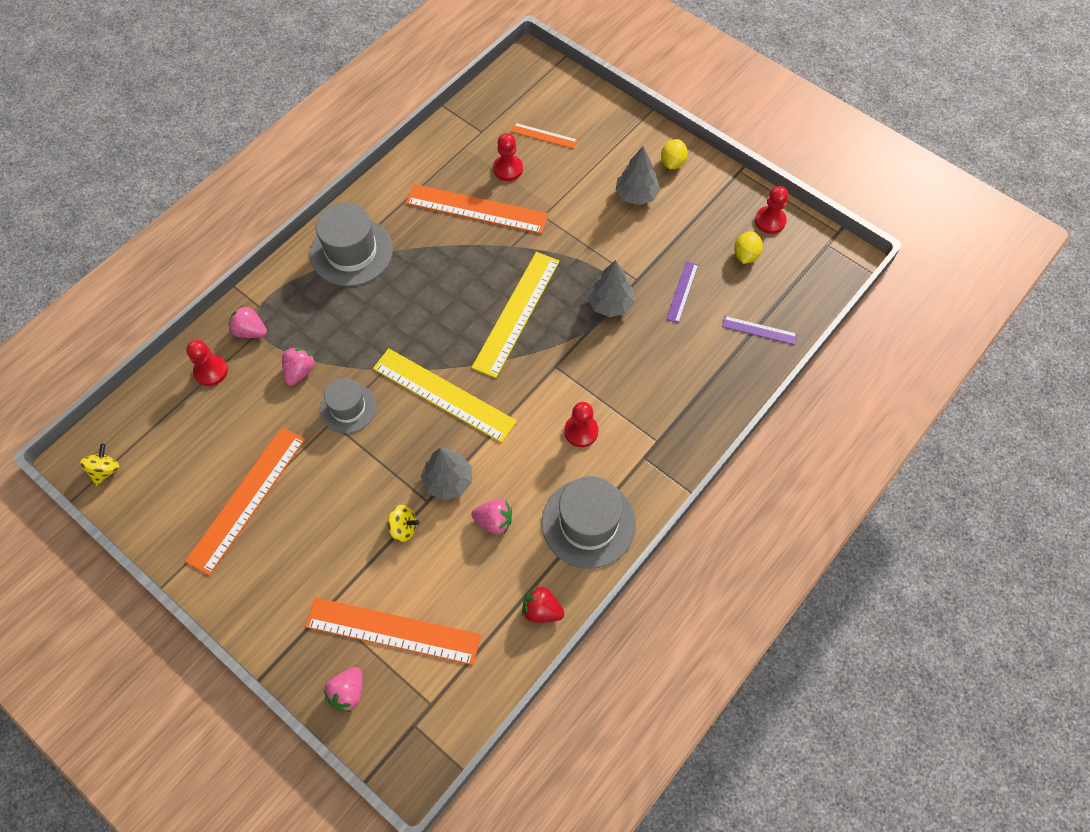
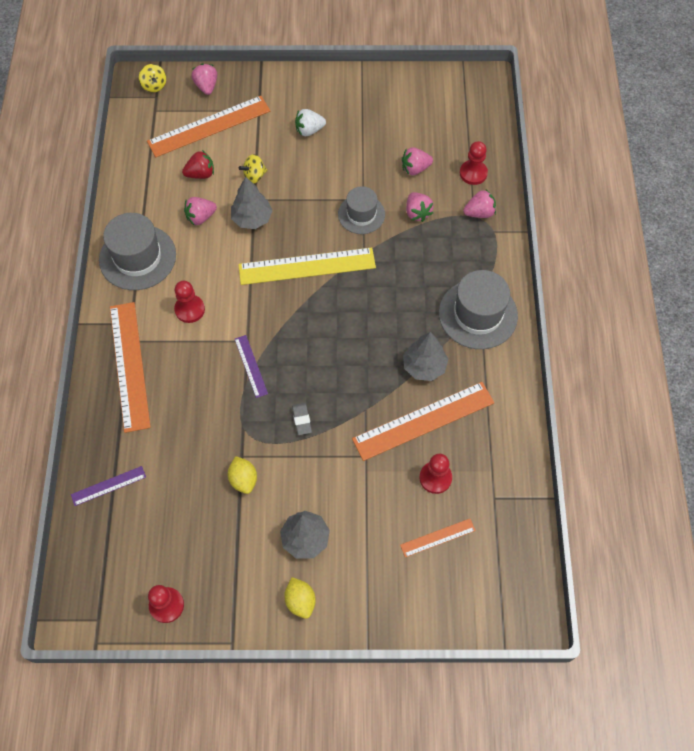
camera: 140 degrees right, 0 degrees up
yellow spinning top [80,444,119,486] -> yellow spinning top moved to [139,64,166,92]
orange ruler [185,427,305,576] -> orange ruler moved to [110,302,151,433]
yellow ruler [471,252,560,378] -> none
red strawberry [522,586,565,623] -> red strawberry moved to [182,150,214,179]
grey tree [587,260,635,317] -> grey tree moved to [403,332,448,381]
purple ruler [666,261,698,323] -> purple ruler moved to [235,335,268,398]
yellow lemon [734,231,763,264] -> yellow lemon moved to [228,456,257,494]
none -> grey eraser [292,403,312,435]
none -> white strawberry [295,109,326,136]
none -> pink strawberry [402,147,433,175]

